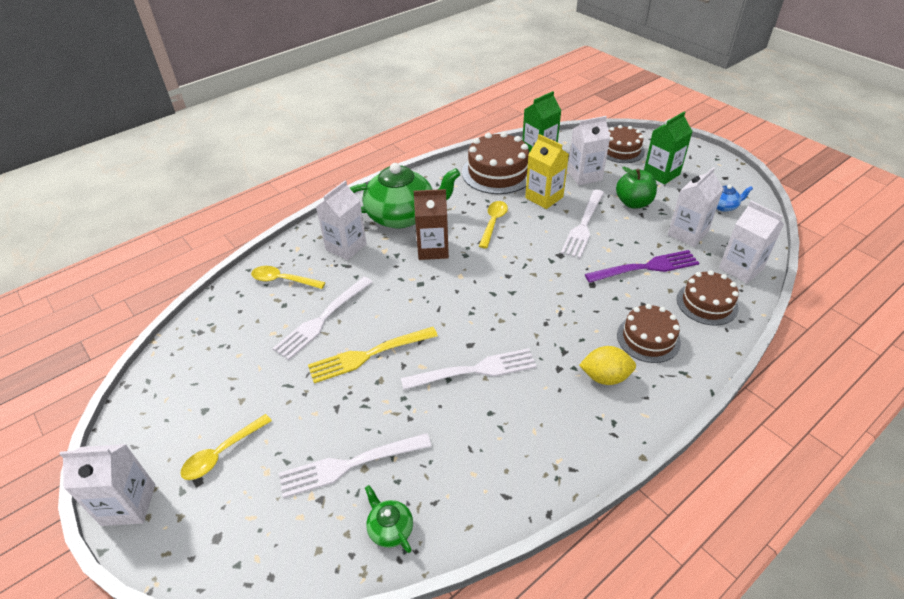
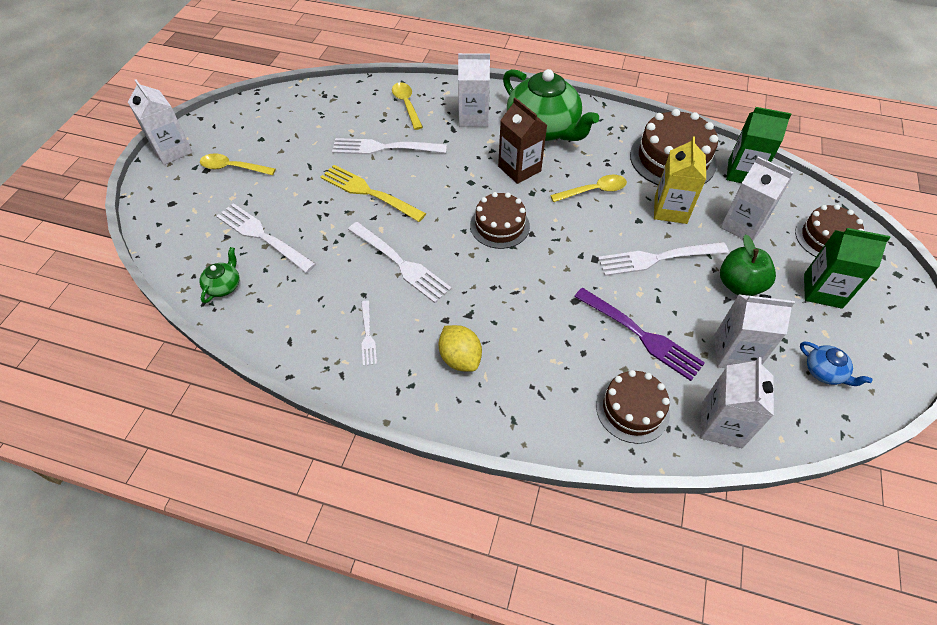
camera: 55 degrees right, 10 degrees up
brown cake [617,304,681,363] -> brown cake moved to [470,192,530,249]
none -> white fork [361,300,377,366]

